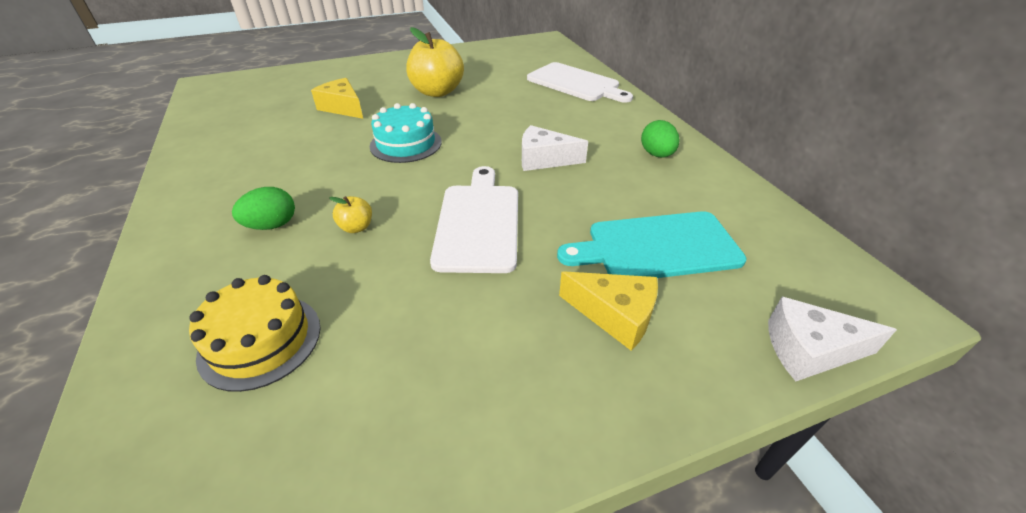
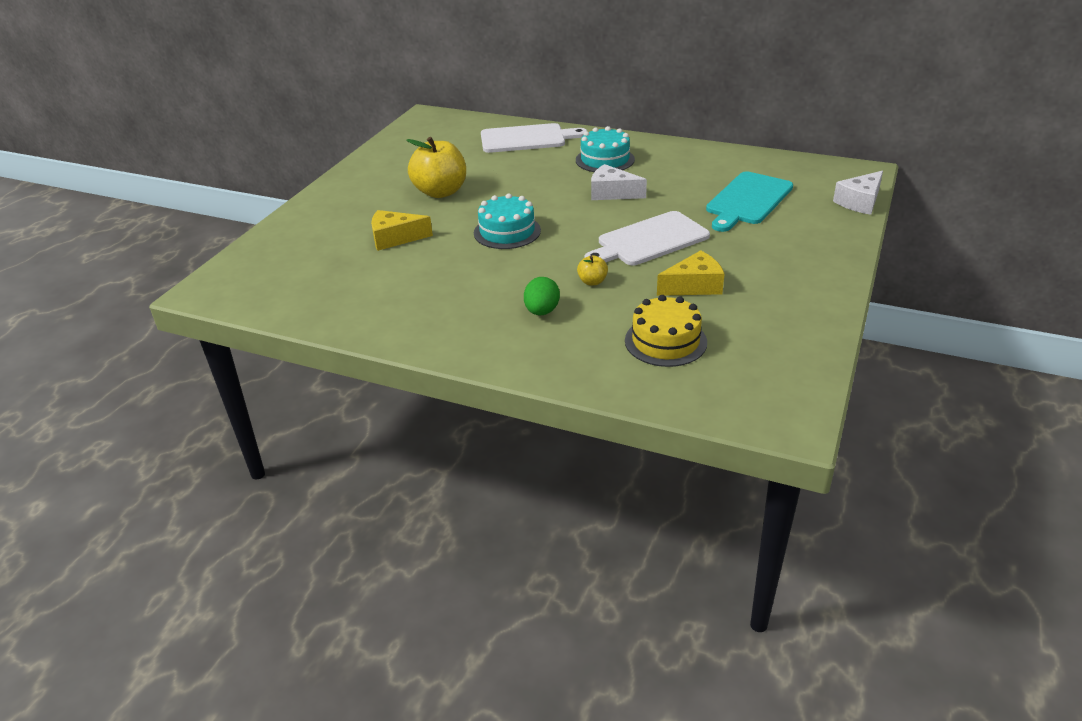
camera: 45 degrees left, 5 degrees down
white cutting board [430,166,518,273] -> white cutting board turned 75 degrees counterclockwise [584,211,710,265]
white cheese [522,125,588,171] -> white cheese turned 60 degrees clockwise [591,164,647,200]
yellow cheese [559,272,658,351] -> yellow cheese moved to [657,250,725,296]
green egg [641,120,680,157] -> none
none -> turquoise cake [576,126,635,172]

